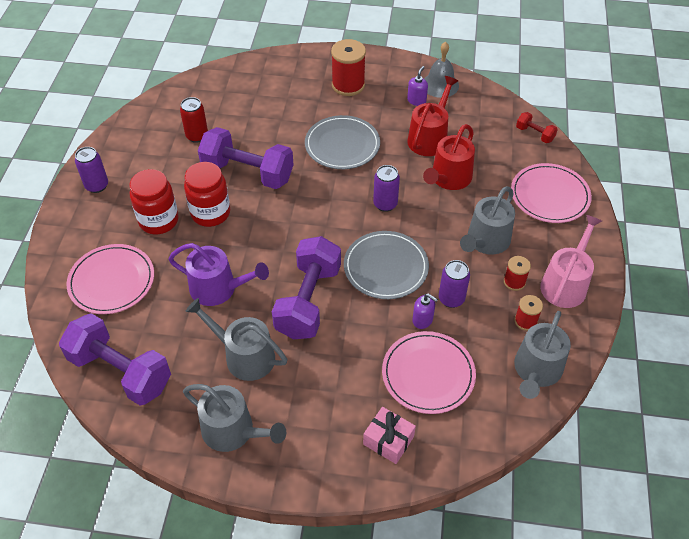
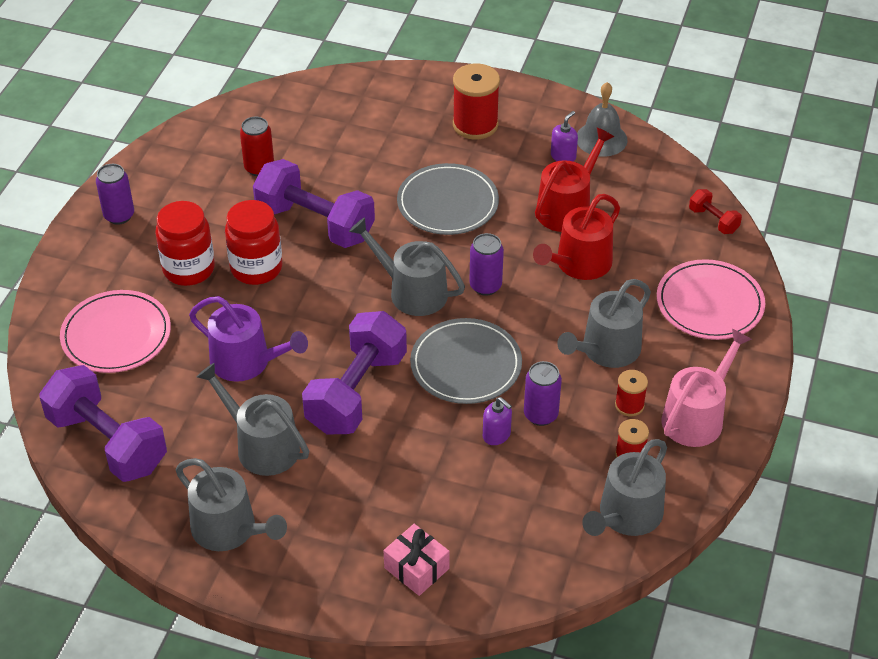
camera: 10 degrees right, 5 degrees down
pink plate [382,331,476,414] -> none
none -> grey watering can [349,217,465,316]

